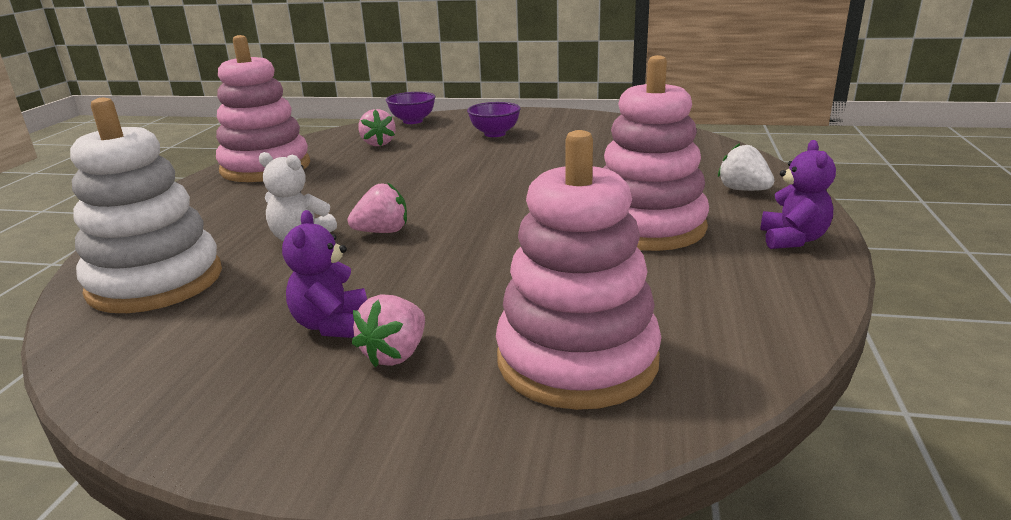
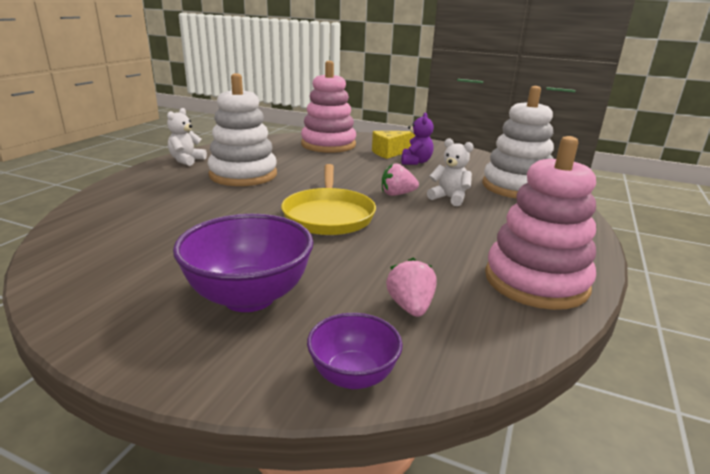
camera: 170 degrees left, 0 degrees up
pink strawberry [352,294,425,368] -> yellow cheese [372,131,415,159]
purple bowl [467,102,521,137] -> purple bowl [173,214,314,312], size x1.75
pink stacking toy [603,55,709,251] -> white stacking toy [207,73,277,186]
white strawberry [718,143,774,191] -> none
purple teddy bear [760,140,836,249] -> white teddy bear [167,108,207,166]
none -> yellow pan [281,164,376,235]

